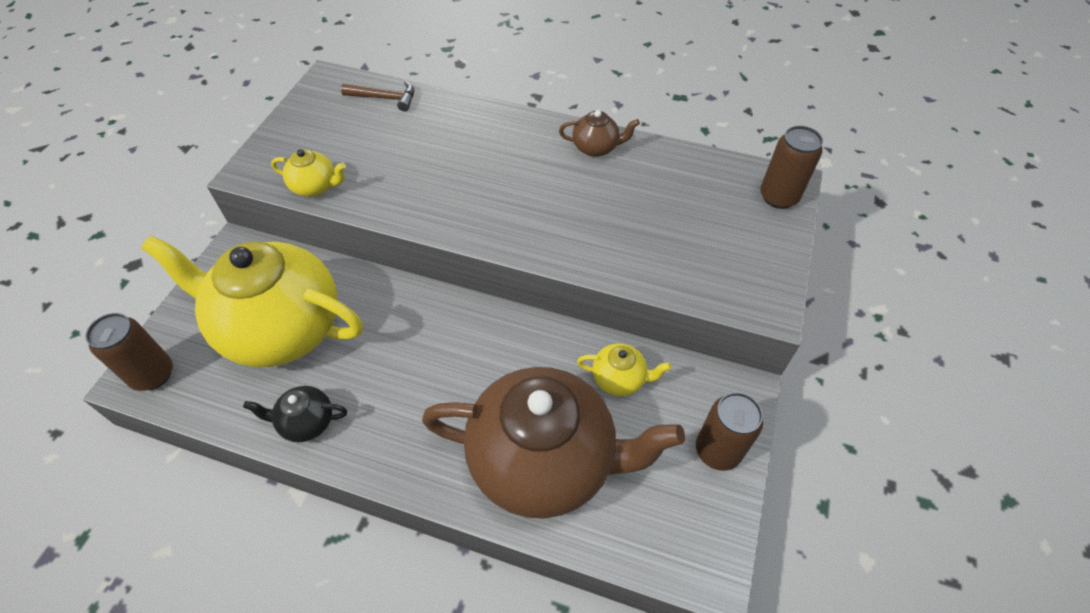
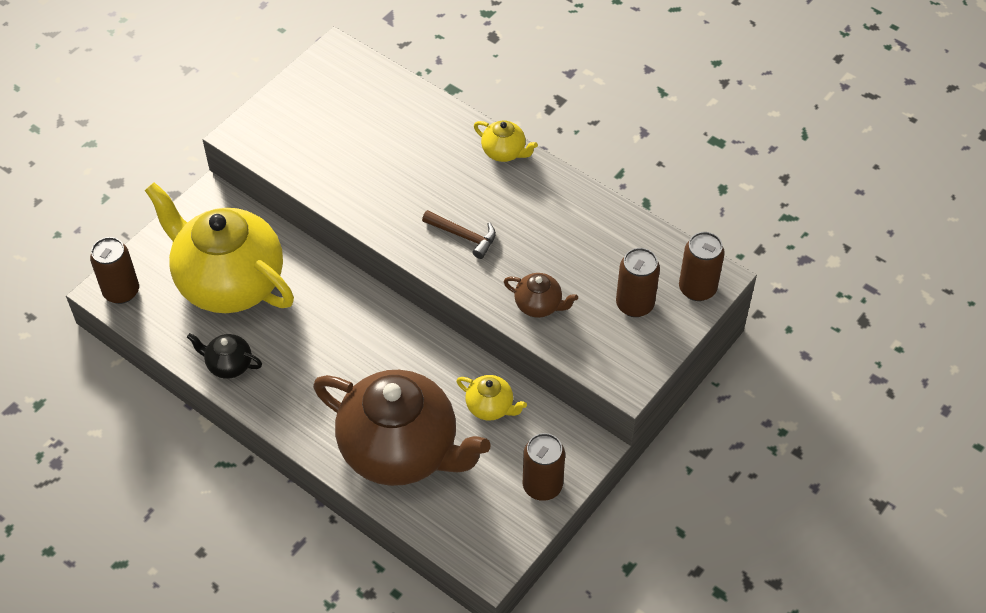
camera: 20 degrees right, 0 degrees up
yellow teapot [271,149,346,197] -> yellow teapot moved to [474,120,538,162]
brown hammer [341,81,414,111] -> brown hammer moved to [422,210,496,259]
brown teapot [559,110,640,157] -> brown teapot moved to [504,273,578,318]
none -> brown can [616,248,660,317]

